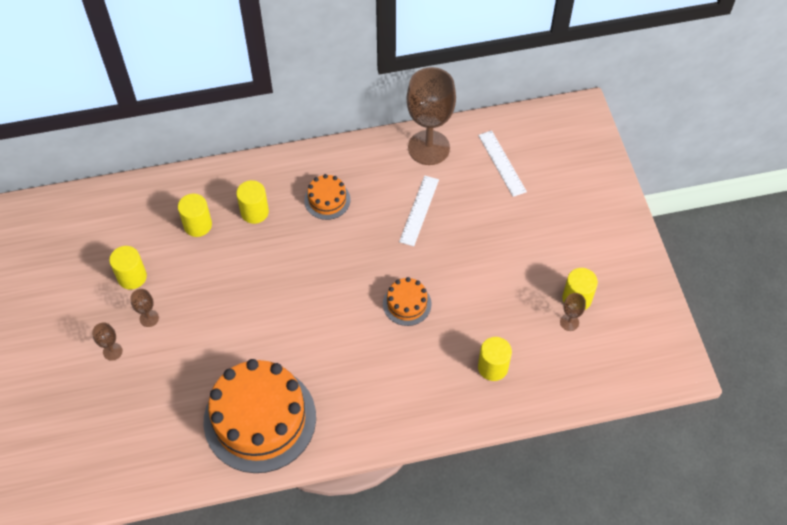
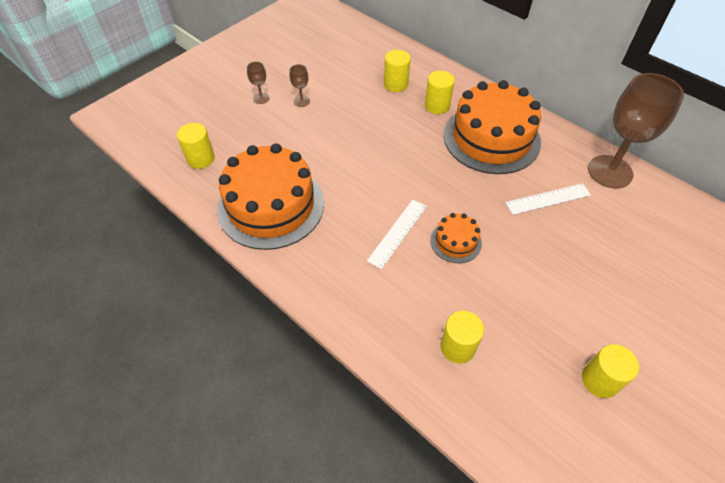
camera: 55 degrees right, 5 degrees down
yellow cylinder [109,246,147,290] -> yellow cylinder moved to [177,123,215,169]
orange cake [304,174,350,220] -> orange cake [444,80,541,174], size x2.18
white ruler [478,130,527,197] -> white ruler moved to [367,200,427,269]
brown goblet [560,293,586,331] -> none

